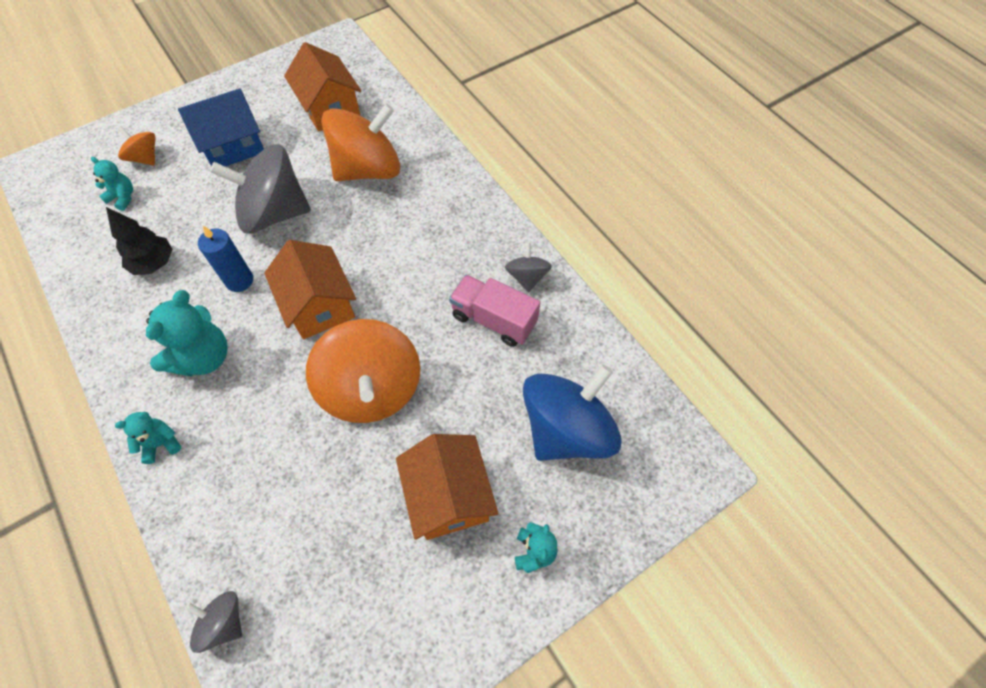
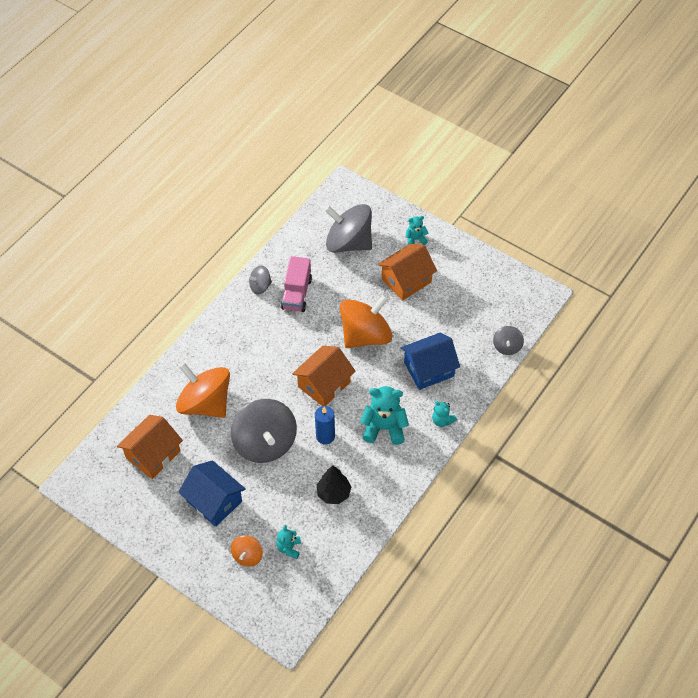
camera: 110 degrees left, 5 degrees down
blue spinning top [523,364,621,461] -> grey spinning top [324,204,372,253]
none -> blue house [401,332,460,390]

